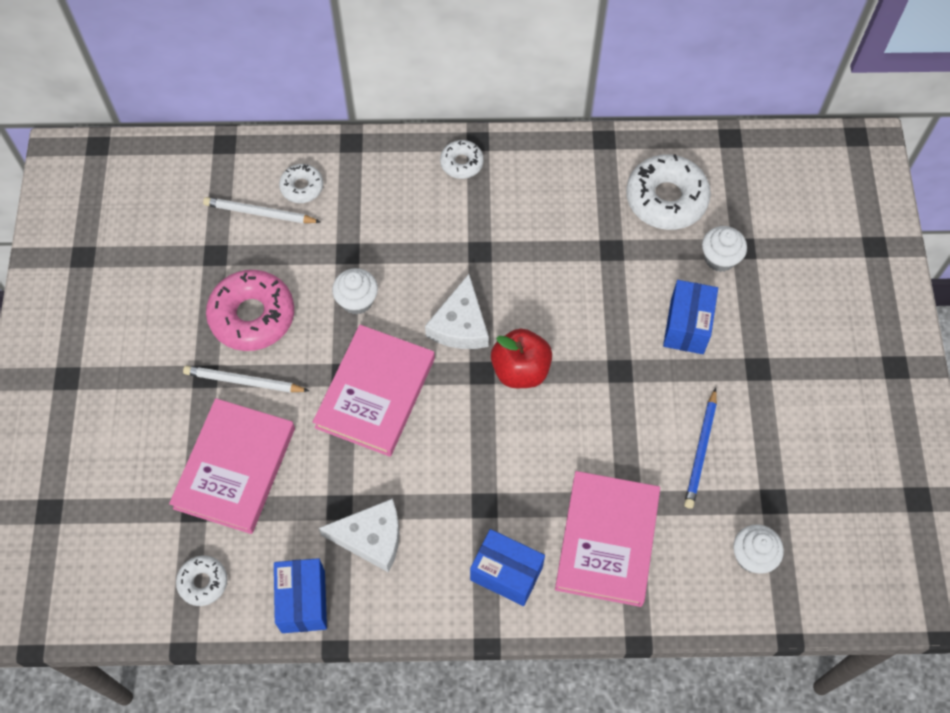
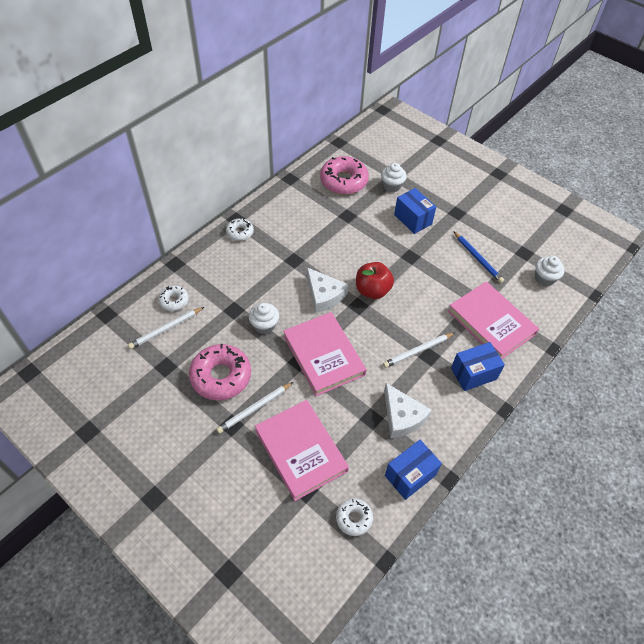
camera: 50 degrees left, 10 degrees down
blue box [274,558,327,633] -> blue box turned 75 degrees counterclockwise [385,440,442,500]
white cheese [319,498,399,573] -> white cheese turned 105 degrees clockwise [384,383,432,438]
white donut [626,154,711,230] -> pink donut [320,156,369,195]
none -> white pencil [383,333,455,368]

